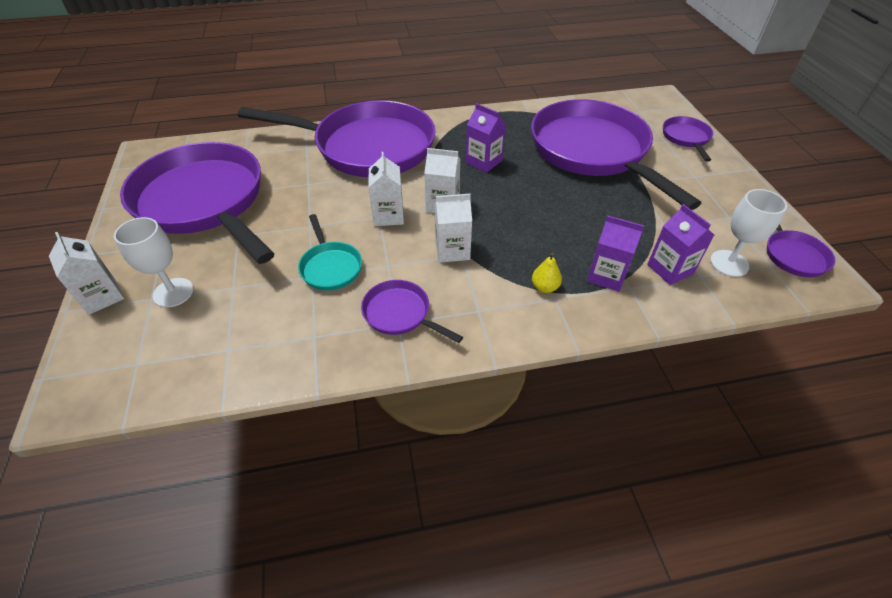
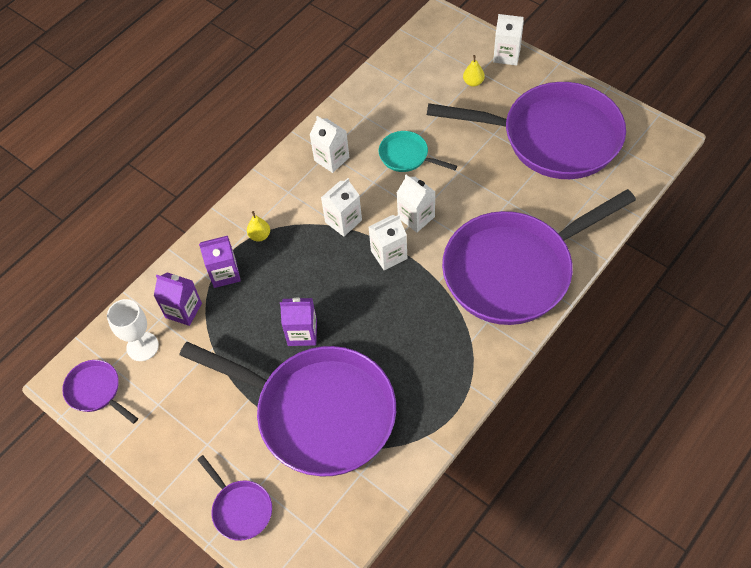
camera: 145 degrees right, 10 degrees up
white goblet [114,217,193,307] -> yellow pear [463,55,485,87]
purple pan [361,280,463,343] -> white carton [309,116,349,173]
purple carton [466,103,506,173] -> purple carton moved to [280,298,317,346]

